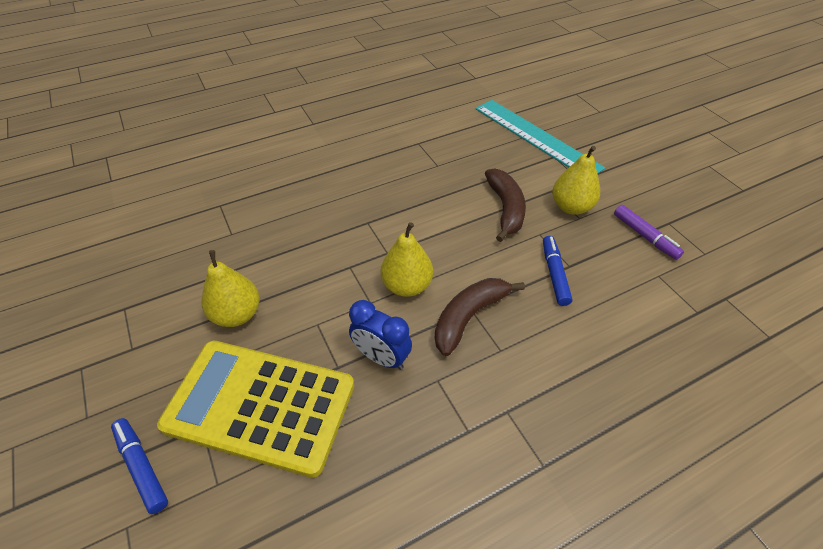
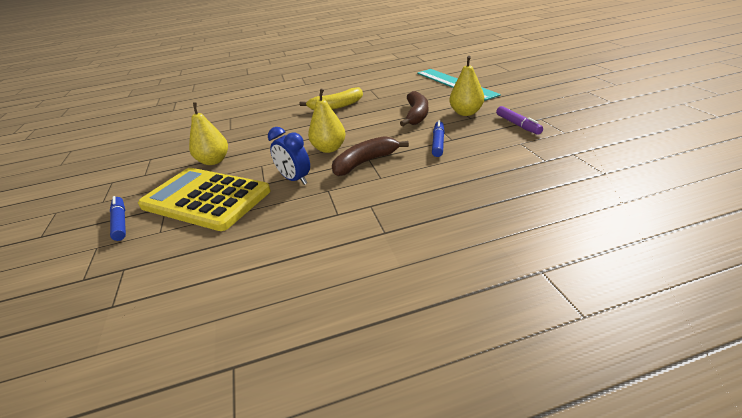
camera: 15 degrees right, 15 degrees down
none -> yellow banana [299,87,363,110]

